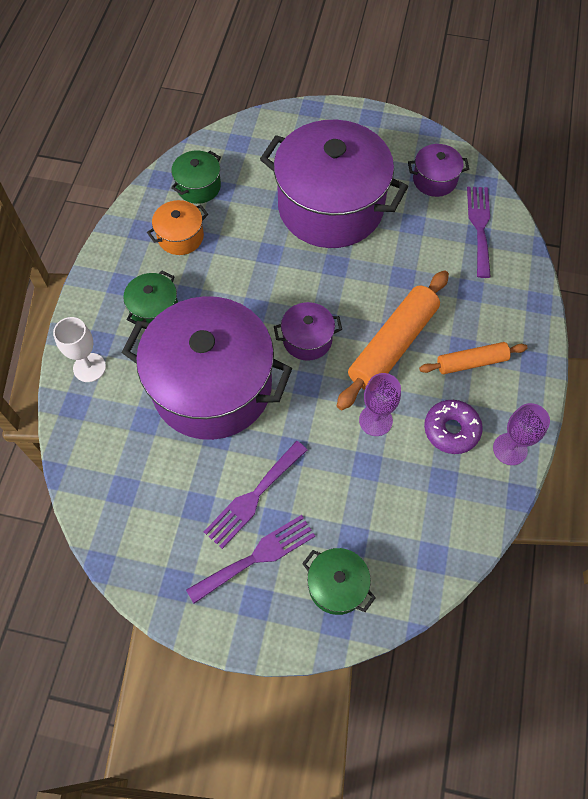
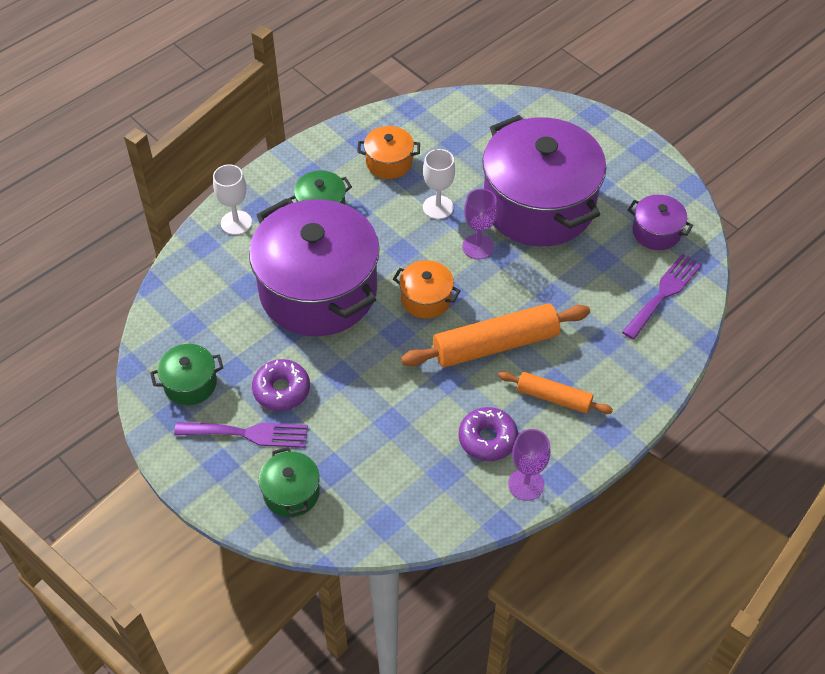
camera: 35 degrees right, 10 degrees down
green pot [171,150,221,204] -> green pot moved to [150,344,223,405]
purple fork [204,441,307,549] -> purple donut [252,359,310,411]
purple pot [274,302,342,361] -> orange pot [393,260,461,319]
purple goblet [359,373,401,436] -> purple goblet moved to [463,189,497,259]
none -> white goblet [423,149,455,219]

